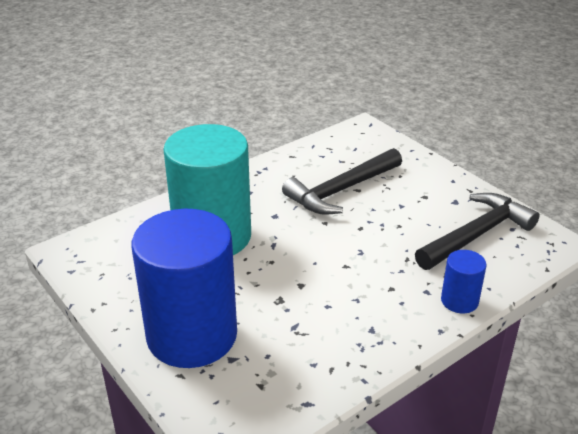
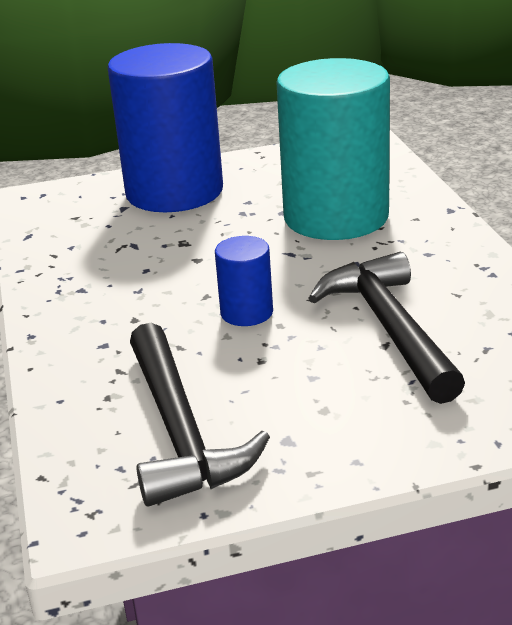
camera: 115 degrees right, 5 degrees down
blue cylinder [441,250,486,313] -> blue cylinder moved to [215,236,273,326]

